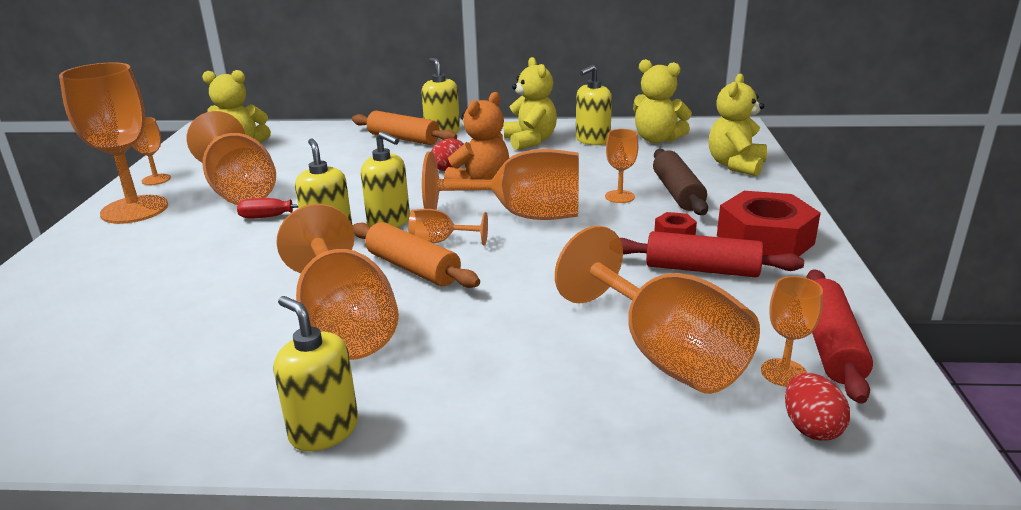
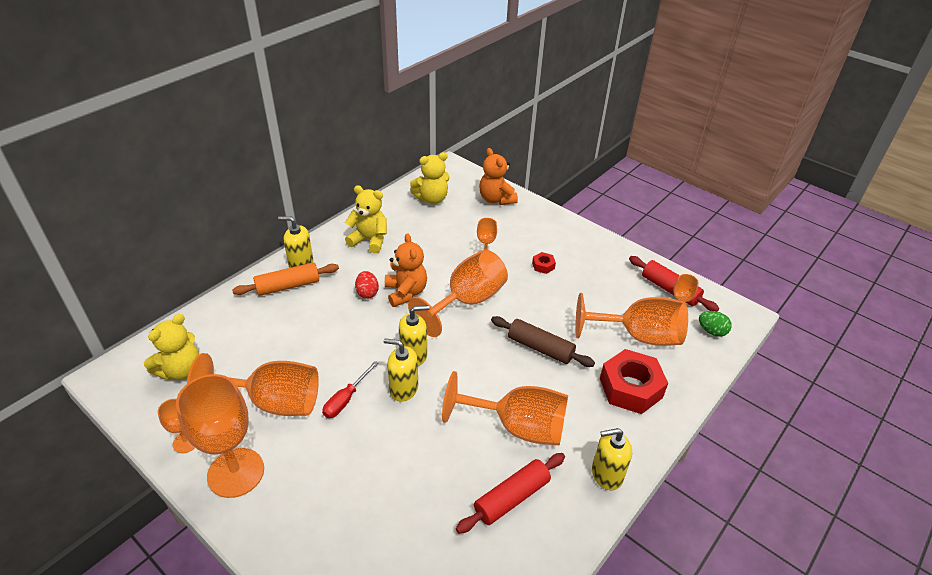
camera: 55 degrees left, 15 degrees up
orange rolling pin [352,222,480,288] -> none
orange goblet [408,209,488,245] -> none
yellow soap dispenser [576,65,612,145] -> none
red rolling pin [620,231,804,277] -> red rolling pin moved to [456,453,565,534]
brown rolling pin [653,149,708,215] -> brown rolling pin moved to [491,316,595,367]
yellow teddy bear [709,74,767,176] -> orange teddy bear [479,148,518,205]
red nut [717,191,821,256] -> red nut moved to [600,349,668,414]
red egg [785,373,850,441] -> green egg [699,311,732,337]

